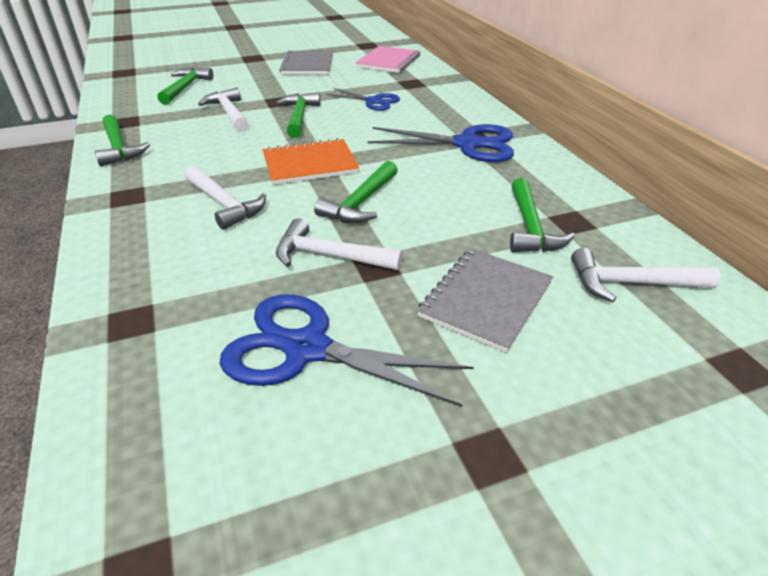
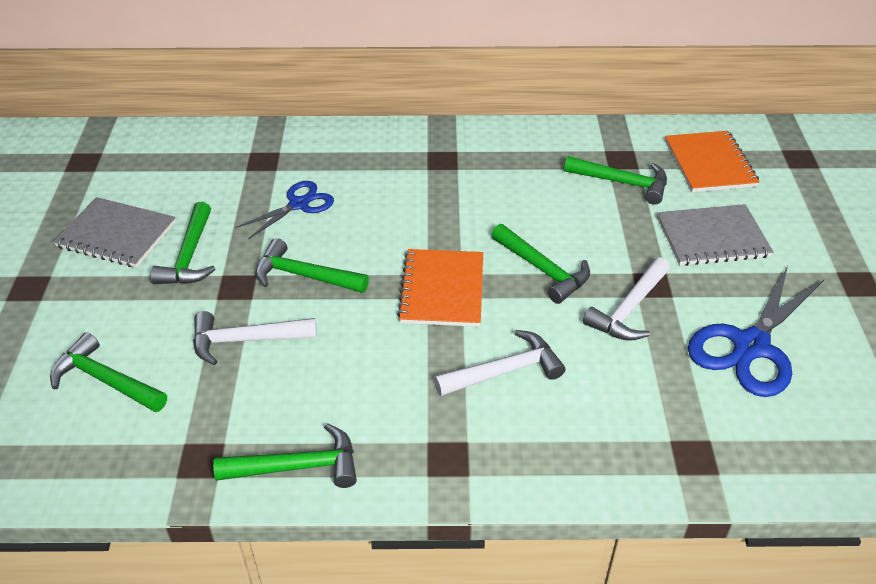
camera: 70 degrees left, 5 degrees up
pink notebook [355,46,420,73] -> none
blue scissors [367,124,514,162] -> none
grey notebook [417,248,553,353] -> grey notebook turned 60 degrees counterclockwise [657,204,773,266]
white hammer [571,248,720,302] -> orange notebook [665,131,760,192]
none -> green hammer [150,202,216,284]

